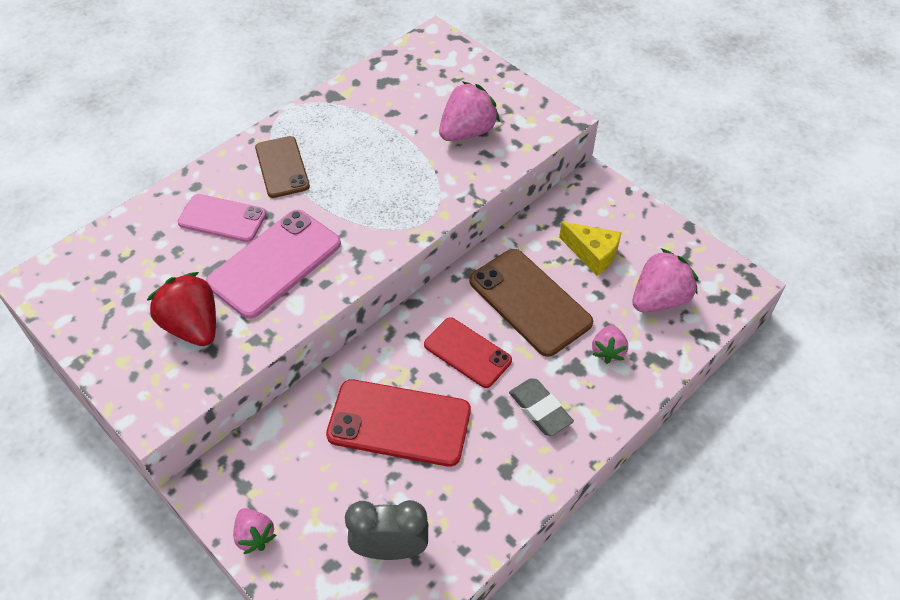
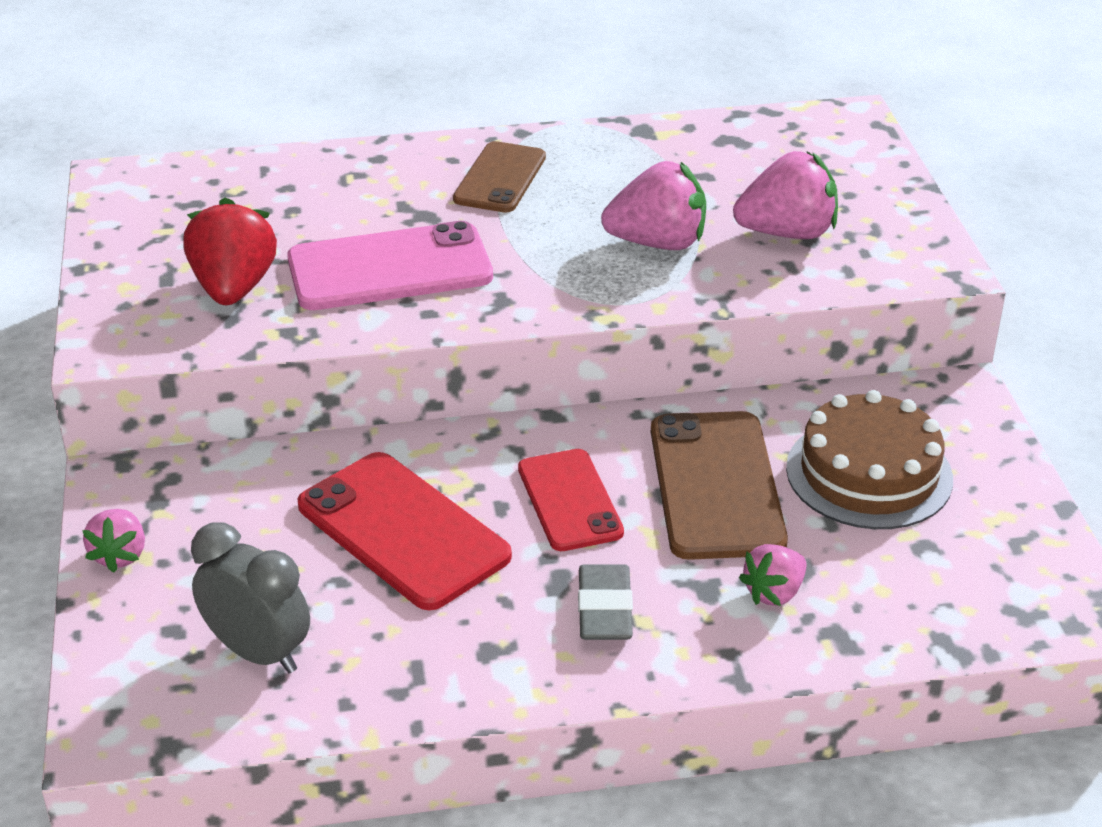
camera: 35 degrees right, 15 degrees down
pink phone [178,194,266,242] -> none
yellow cheese [559,222,622,276] -> brown cake [786,390,953,529]
pink strawberry [632,248,698,312] -> pink strawberry moved to [601,161,706,250]

